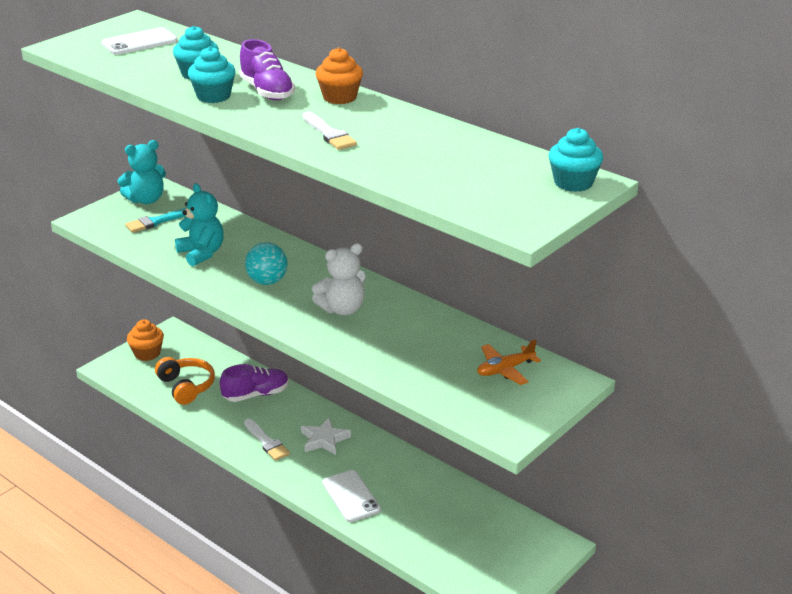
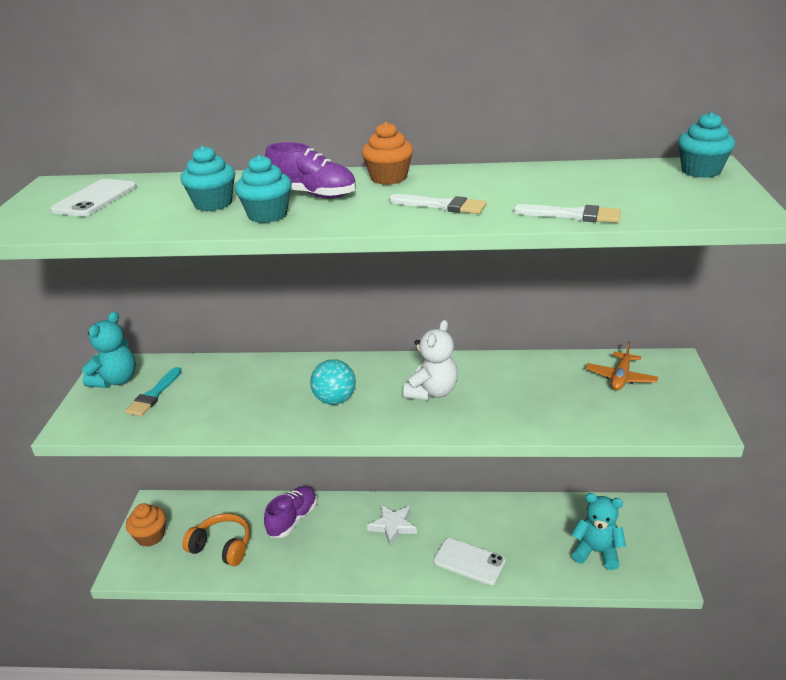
camera: 35 degrees left, 0 degrees up
turquoise teddy bear [175,183,224,266] -> turquoise teddy bear moved to [571,493,626,570]
white brush [244,419,290,461] -> white brush moved to [513,204,621,223]

